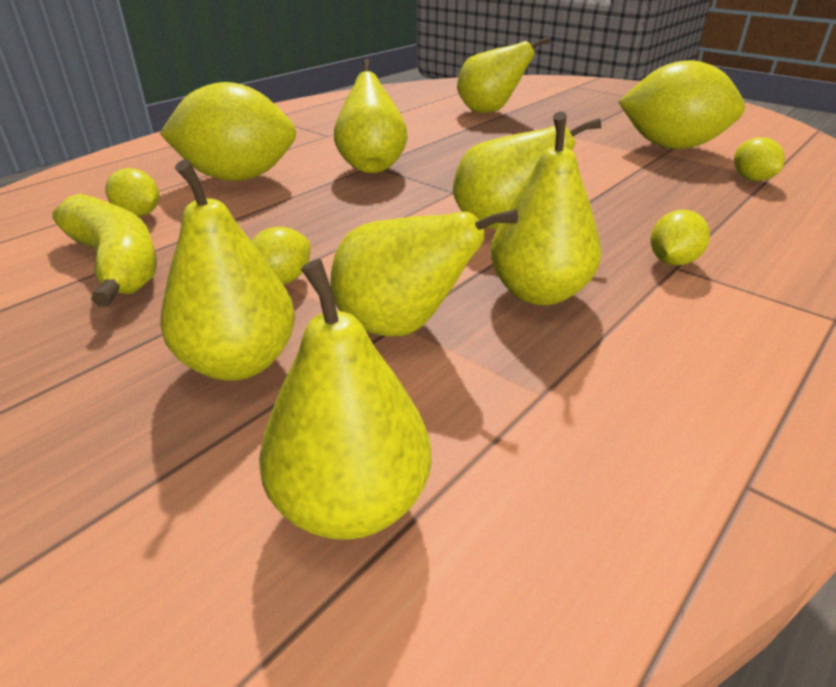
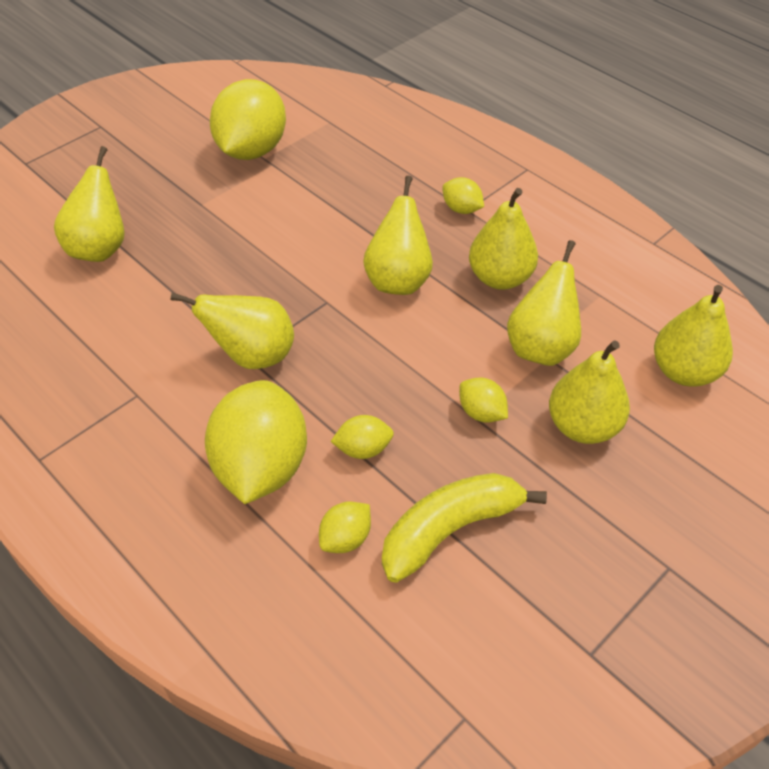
camera: 85 degrees left, 15 degrees up
yellow lemon [734,137,785,181] -> yellow lemon moved to [330,415,394,459]

